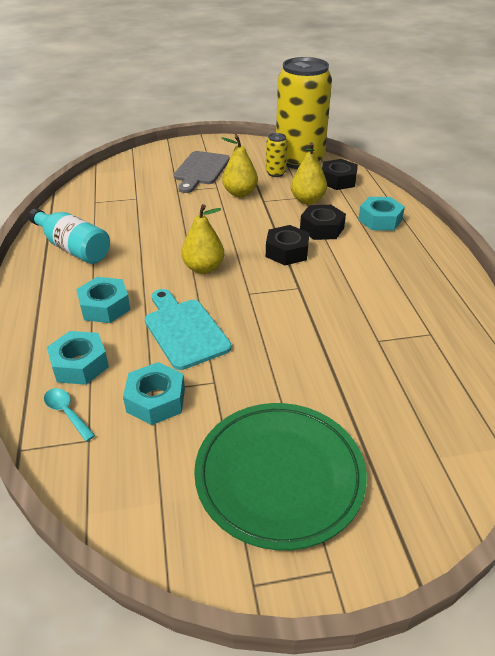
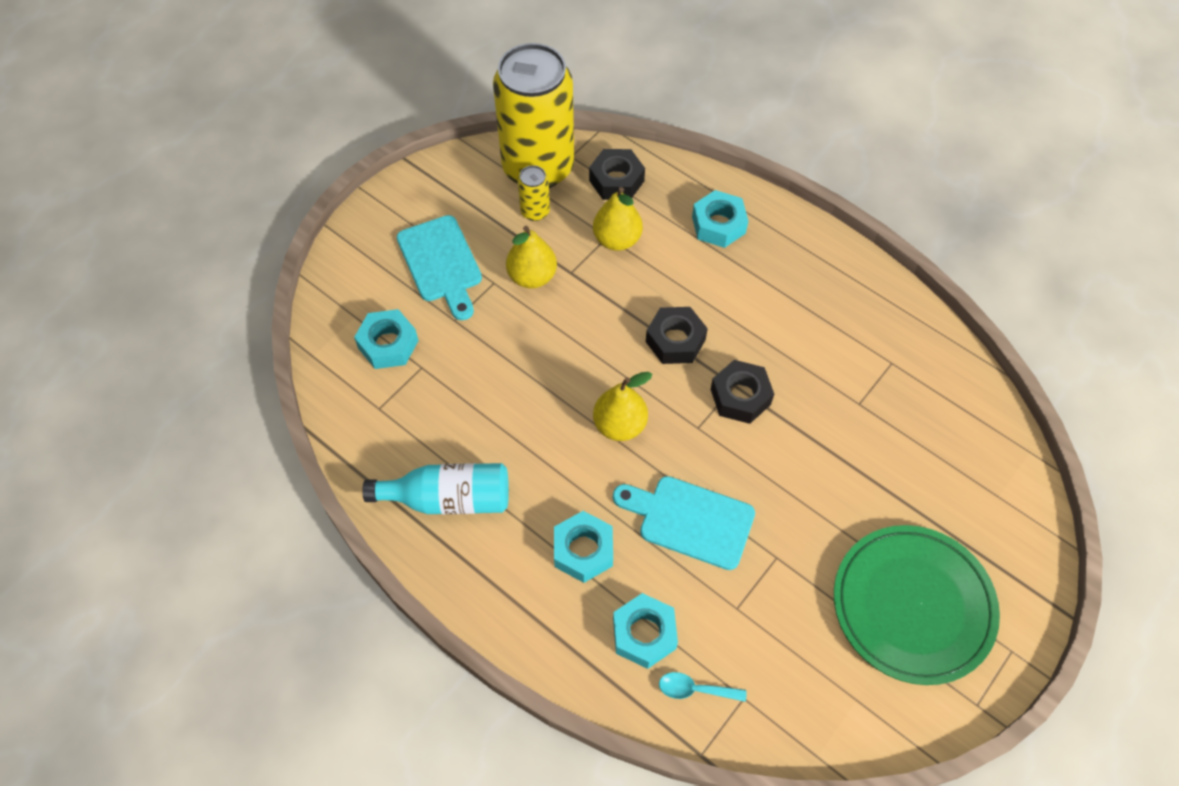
camera: 40 degrees left, 20 degrees up
turquoise nut [123,362,185,425] -> turquoise nut moved to [354,309,419,369]
grey cutting board [174,151,230,193] -> turquoise cutting board [397,215,482,320]
black nut [300,205,346,240] -> black nut moved to [711,360,774,424]

